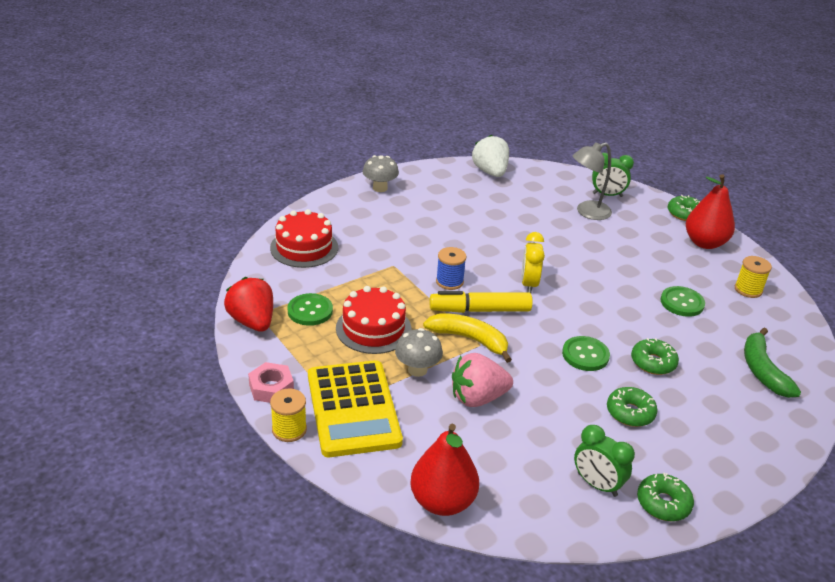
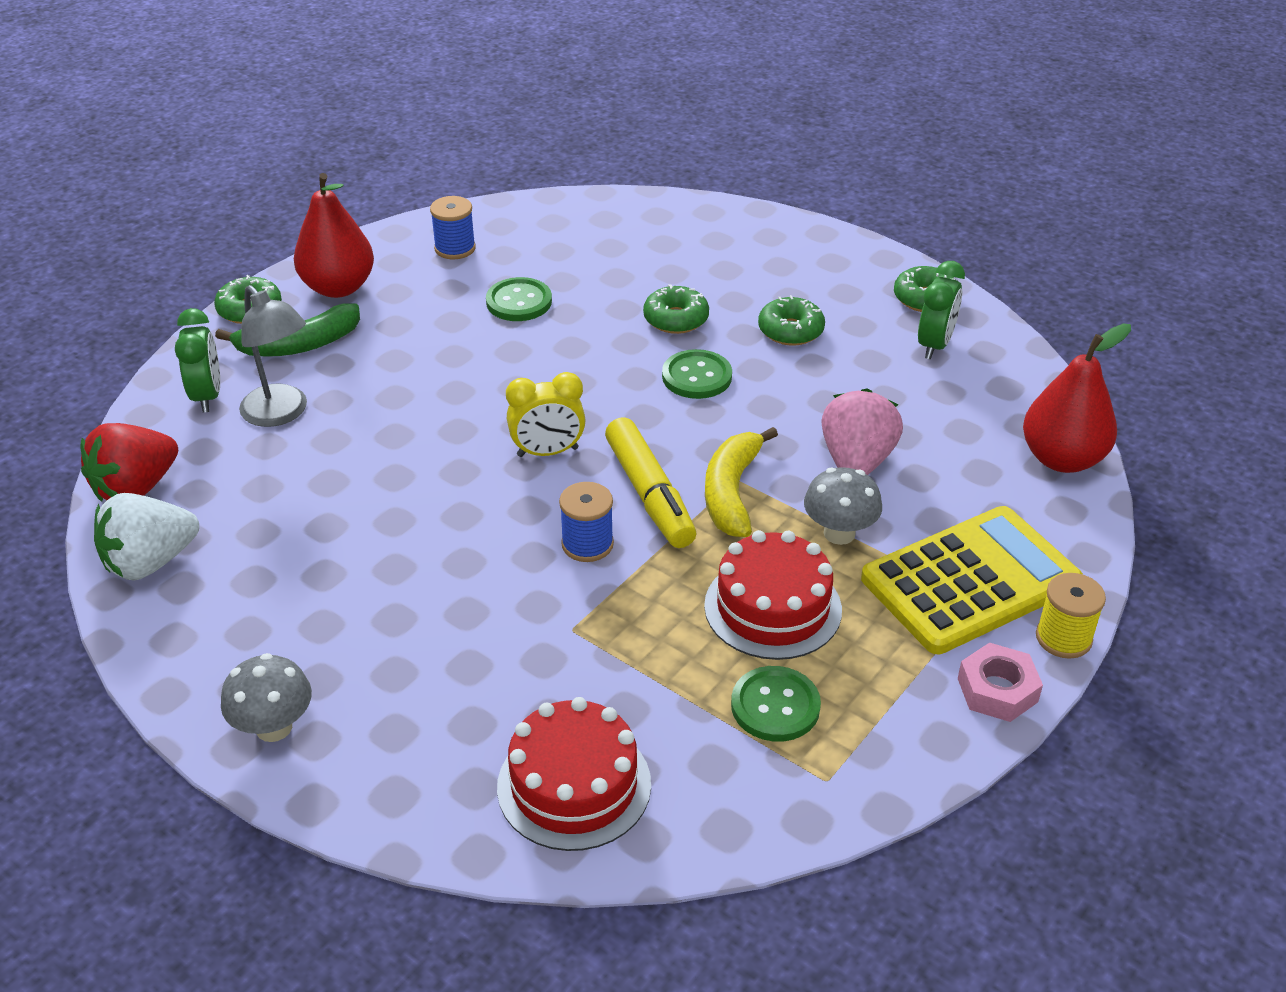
camera: 105 degrees left, 5 degrees up
red strawberry [224,277,273,332] -> red strawberry moved to [81,423,178,502]
pink strawberry [452,353,513,407] -> pink strawberry turned 135 degrees counterclockwise [821,388,903,475]
yellow spool [735,256,772,298] -> blue spool [430,196,476,259]
green banana [744,328,801,398] -> green banana moved to [215,303,360,357]

